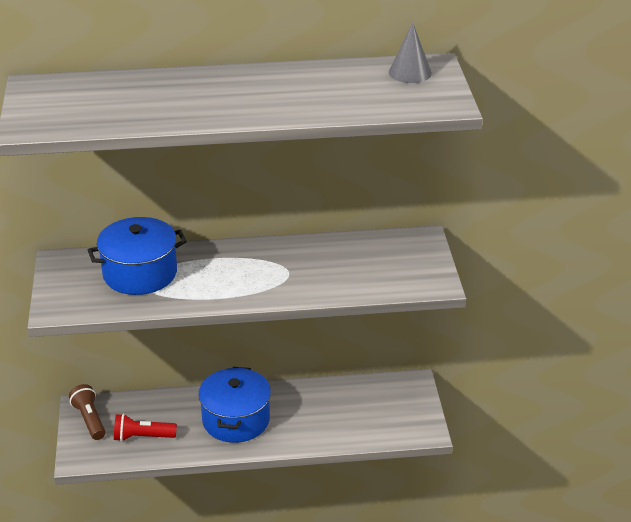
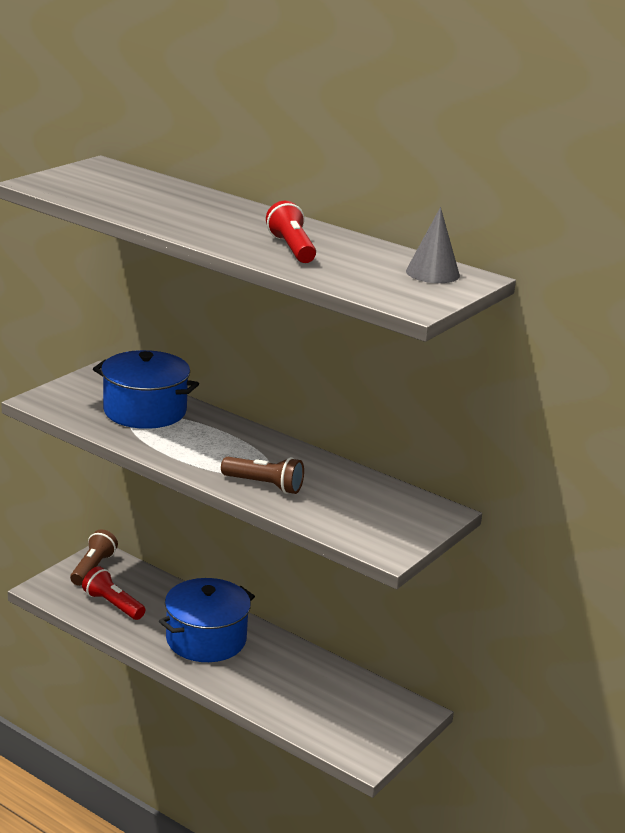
camera: 40 degrees right, 10 degrees down
none -> brown flashlight [221,457,304,494]
none -> red flashlight [266,201,316,263]

